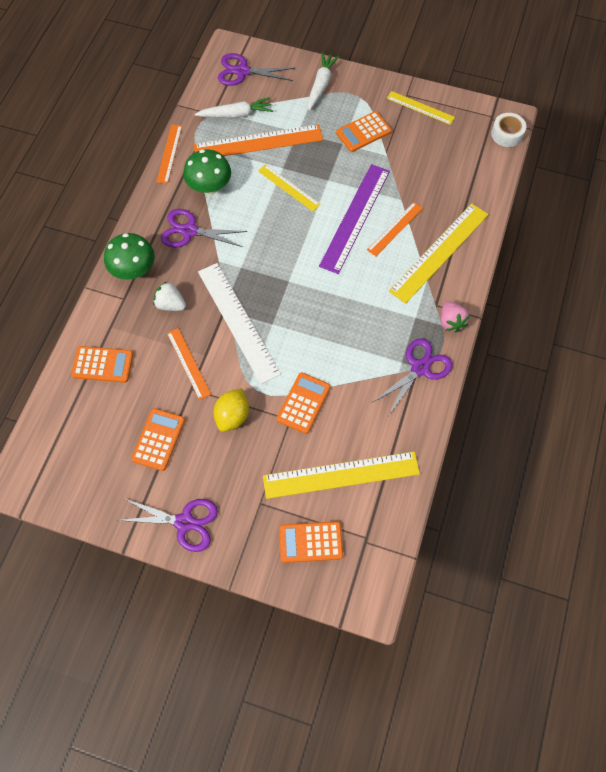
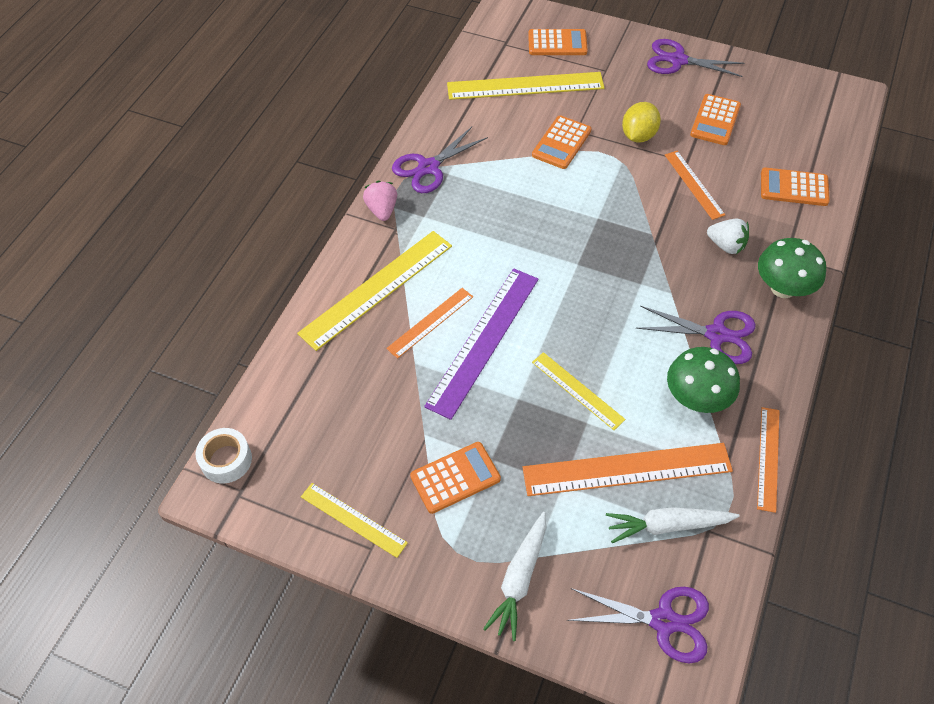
camera: 175 degrees left, 10 degrees down
white ruler [198,263,281,384] -> none

